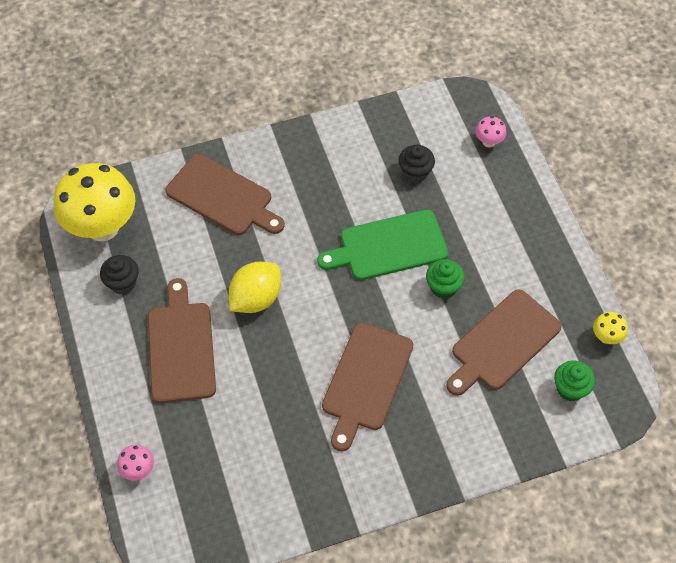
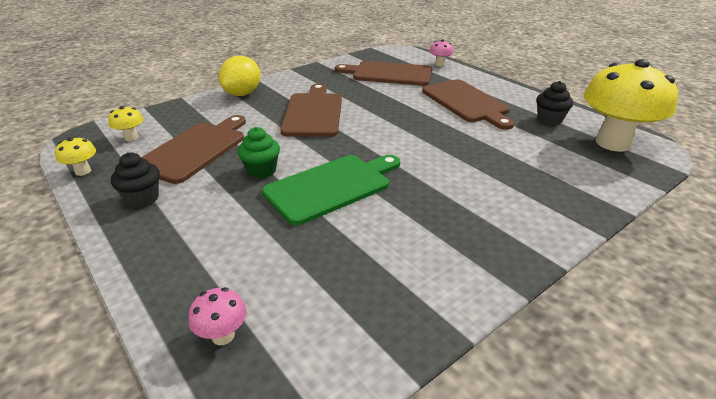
camera: 160 degrees right, 25 degrees down
brown cutting board [165,154,284,235] -> brown cutting board moved to [335,61,432,86]
yellow lemon [229,262,281,313] -> yellow lemon moved to [219,56,261,96]
black cupcake [399,145,435,183] -> black cupcake moved to [111,152,160,208]
green cupcake [554,361,595,401] -> yellow mushroom [108,106,144,141]

